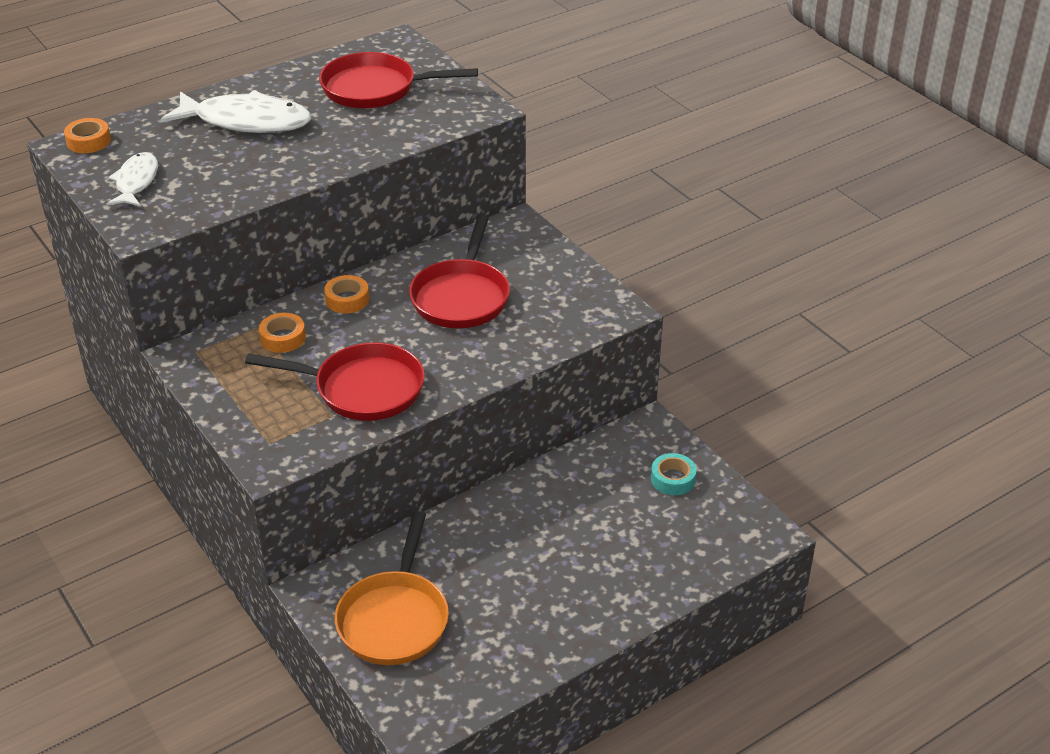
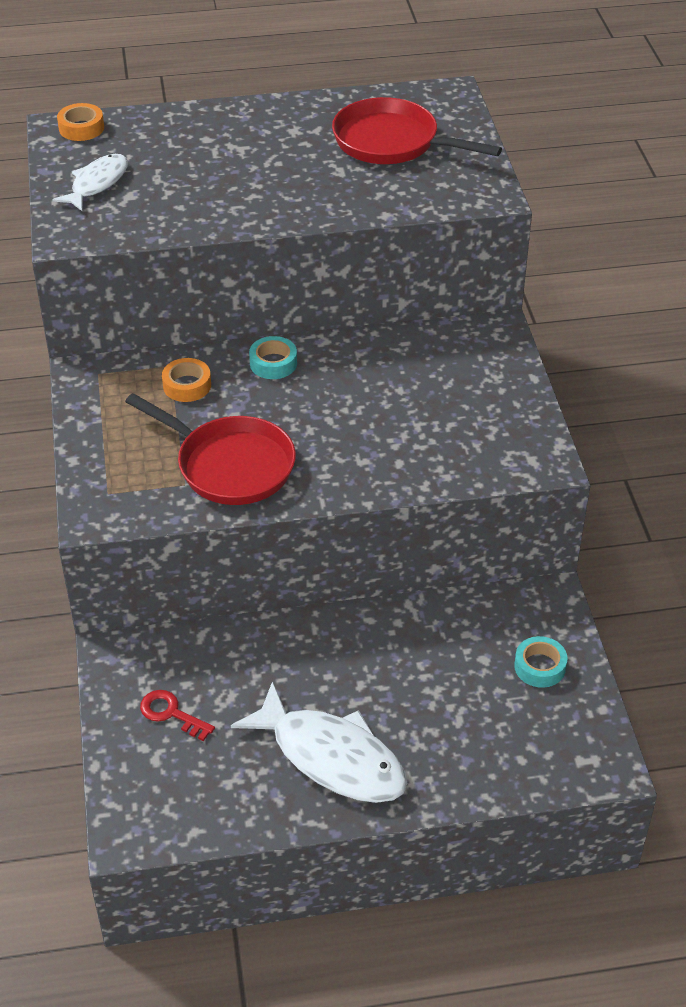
camera: 25 degrees right, 5 degrees up
white fish [160,90,311,133] -> white fish moved to [231,681,407,803]
orange tape [324,275,369,313] -> turquoise tape [249,336,297,379]
orange pan [335,511,449,665] -> red key [140,690,215,741]
red pan [409,215,510,328] -> none

